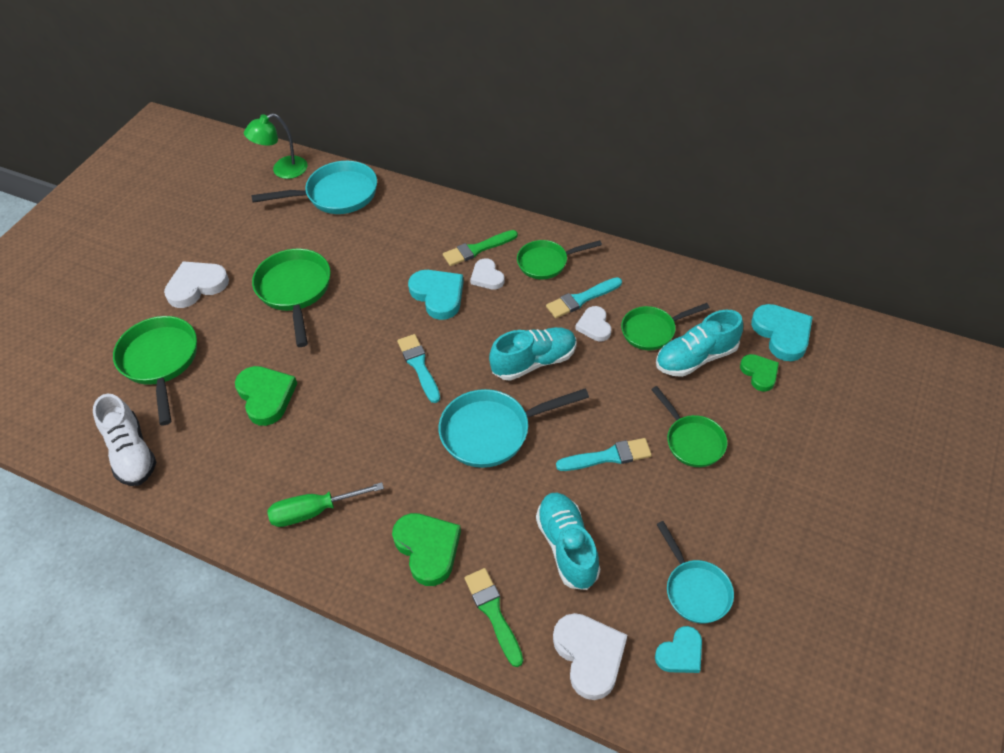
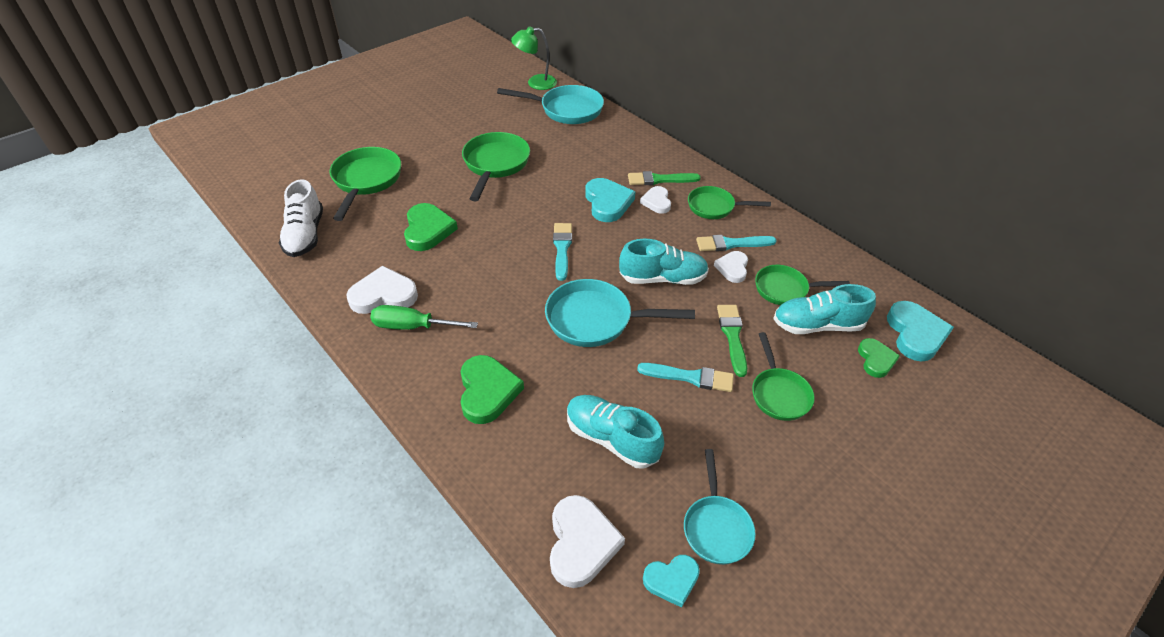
camera: 20 degrees right, 5 degrees down
white heart [164,261,229,308] -> white heart moved to [346,266,418,314]
green brush [465,568,523,667] -> green brush moved to [717,305,747,377]
turquoise shoe [536,493,600,590] -> turquoise shoe turned 60 degrees counterclockwise [567,395,664,468]

